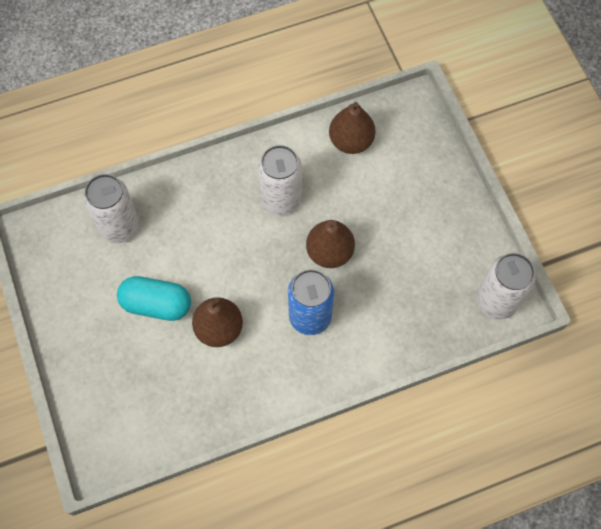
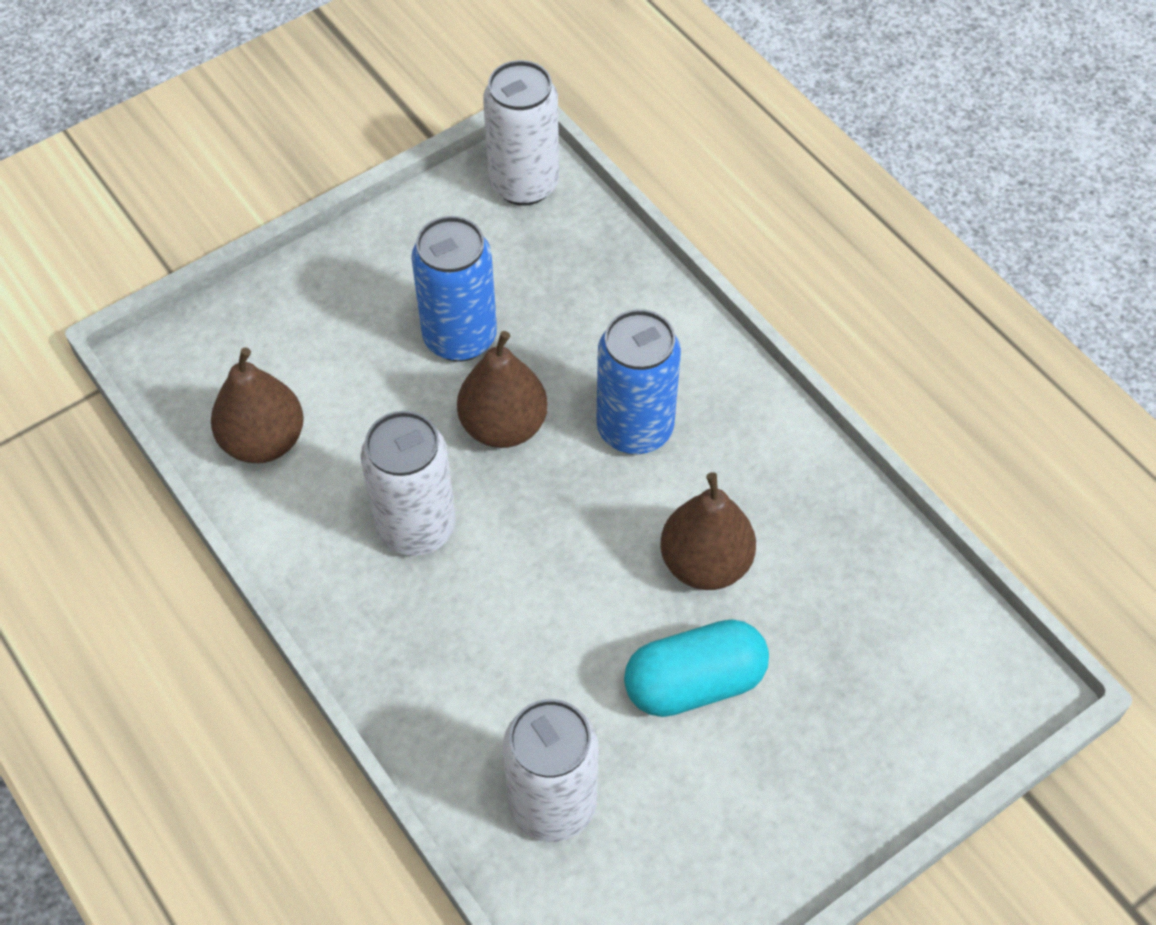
camera: 105 degrees left, 10 degrees down
turquoise capsule [117,276,191,321] -> turquoise capsule turned 75 degrees clockwise [624,620,769,717]
none -> blue can [411,216,497,362]

